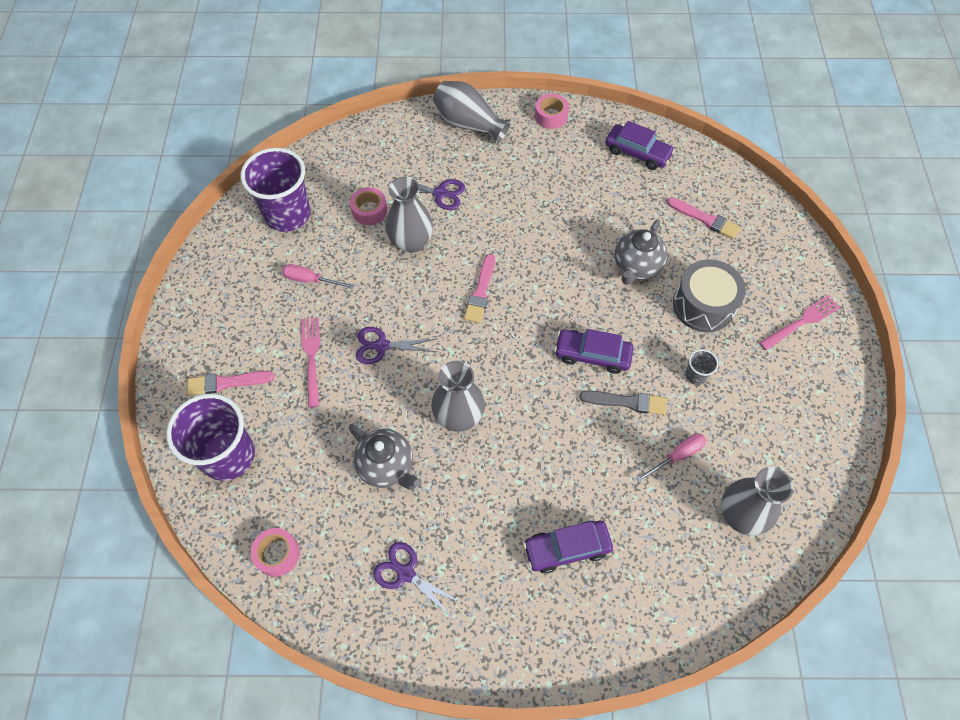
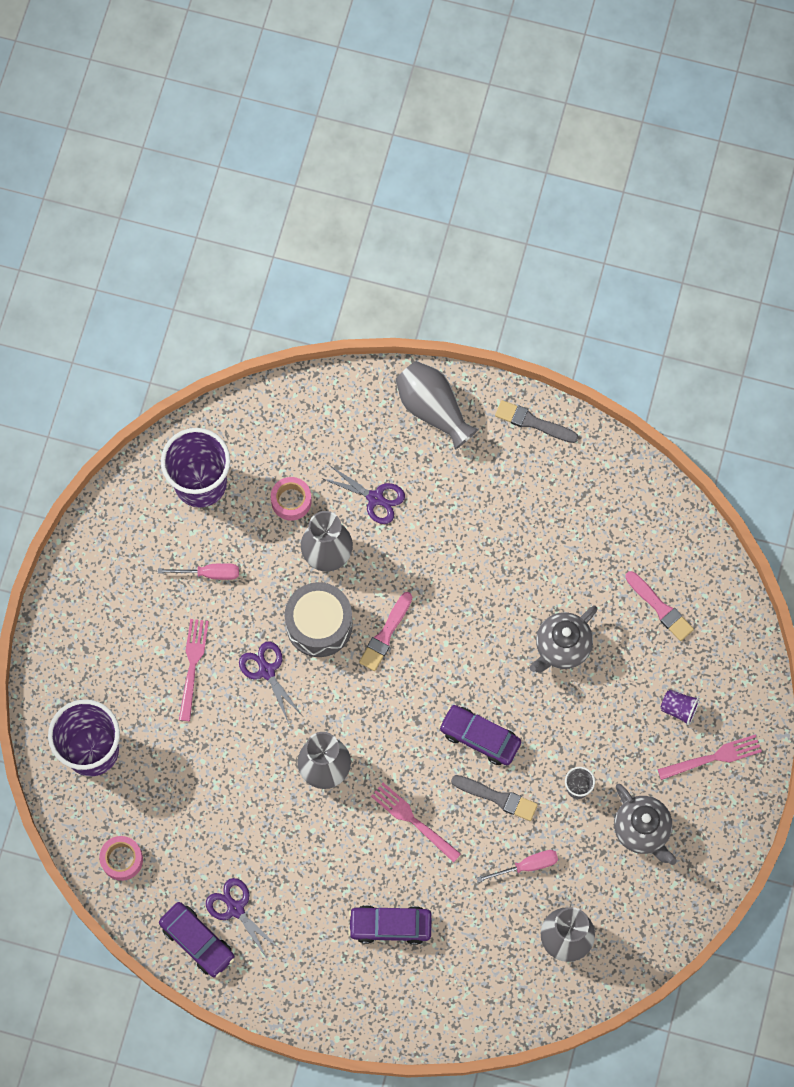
camera: 15 degrees right, 10 degrees up
pink brush [187,371,274,396] -> none
pink screwdriver [282,264,354,289] -> pink screwdriver turned 150 degrees clockwise [158,563,239,580]
grey teapot [348,424,420,490] -> grey teapot moved to [614,784,677,865]
purple scissors [356,327,438,364] -> purple scissors turned 45 degrees clockwise [239,641,302,724]
pink tape [535,94,569,129] -> grey brush [495,400,578,443]
purple car [605,121,675,170] -> purple car moved to [159,902,235,977]
grey drum [673,259,746,332] -> grey drum moved to [285,582,353,657]
none -> pink fork [371,783,461,862]
none -> purple cup [660,690,700,725]

